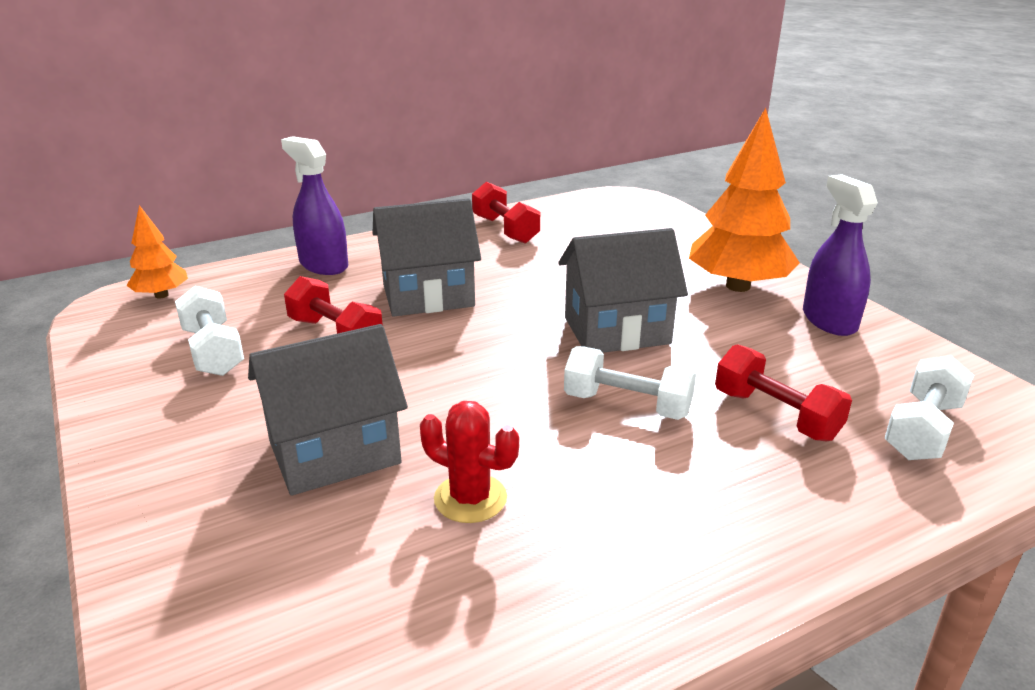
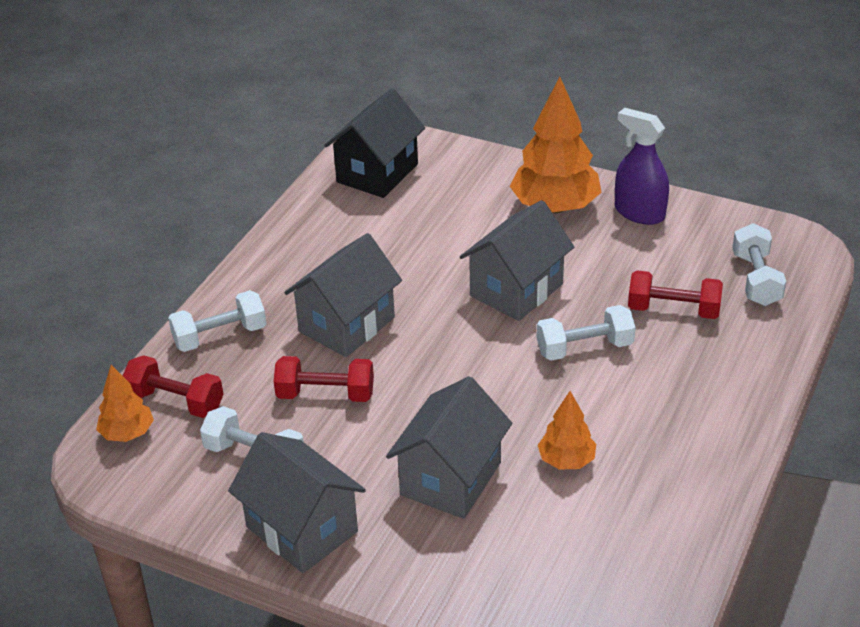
camera: 35 degrees left, 10 degrees up
purple spray bottle [281,136,348,275] -> white dumbbell [168,290,266,352]
red cactus [420,401,519,523] -> orange tree [538,391,596,470]
red dumbbell [472,182,540,244] -> red dumbbell moved to [123,355,223,418]
none -> grey house [228,432,366,573]
none -> black house [324,88,425,198]

